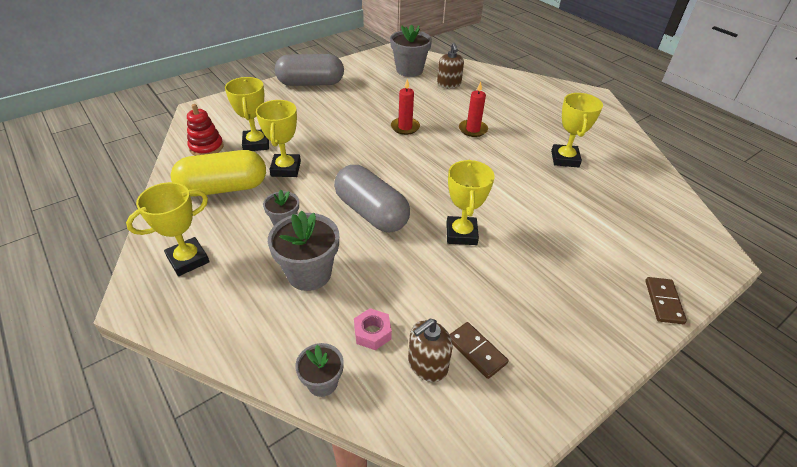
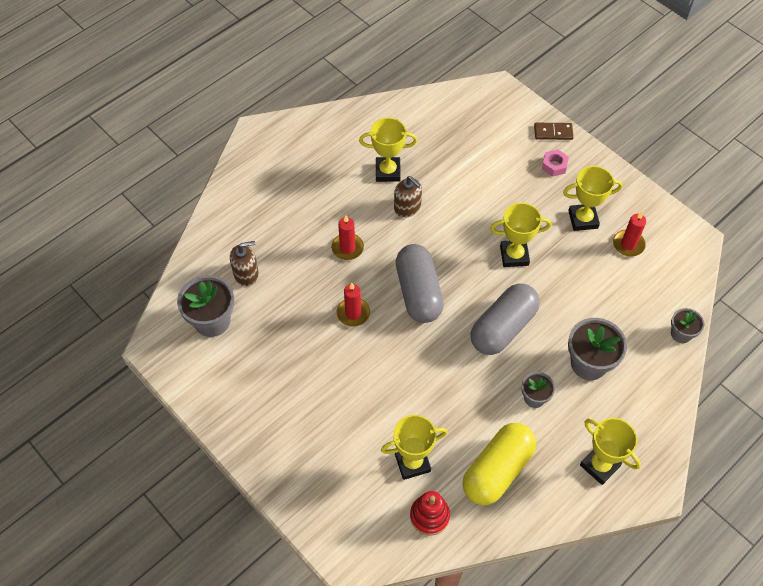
camera: 95 degrees left, 15 degrees up
yellow capsule [171,150,266,196] -> yellow capsule turned 60 degrees clockwise [462,423,536,505]
yellow trophy [256,100,301,177] -> yellow trophy moved to [563,166,623,231]
grey capsule [275,54,344,86] -> grey capsule moved to [396,244,444,323]
pink nut [354,308,392,350] -> pink nut moved to [542,149,569,177]
brown soap dispenser [408,319,453,382] -> brown soap dispenser moved to [394,176,422,218]
brown domino [449,322,508,379] -> red candle [613,212,646,256]

